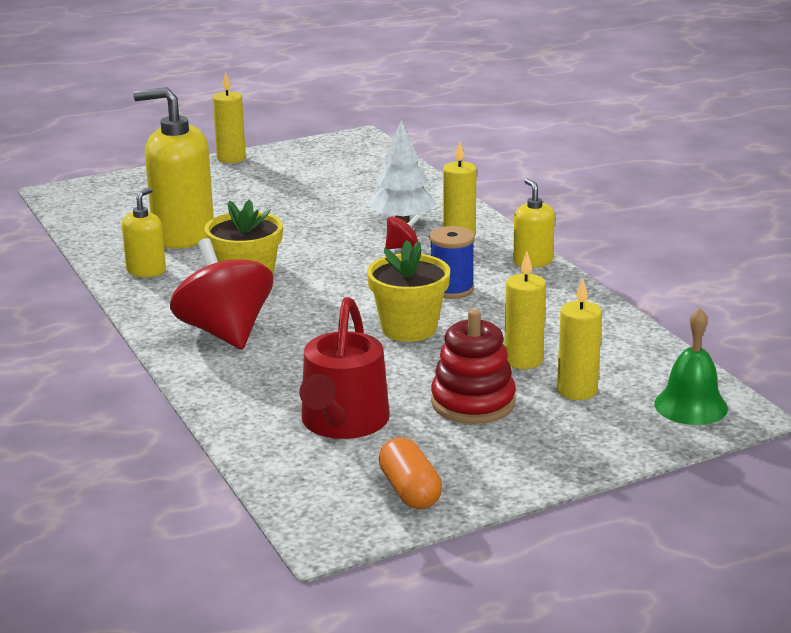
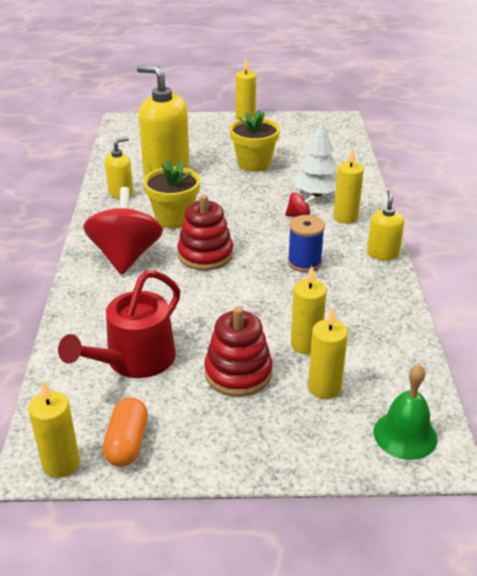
camera: 25 degrees right, 10 degrees up
yellow flower pot [367,240,450,342] -> yellow flower pot moved to [230,110,280,172]
none -> yellow candle [28,380,80,478]
none -> red stacking toy [177,195,233,271]

